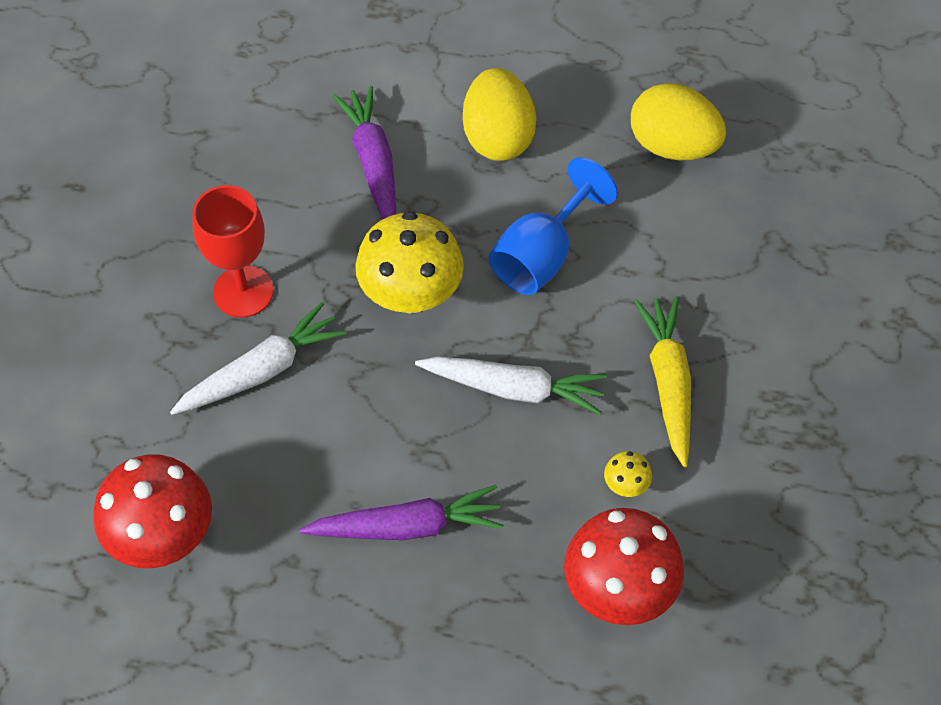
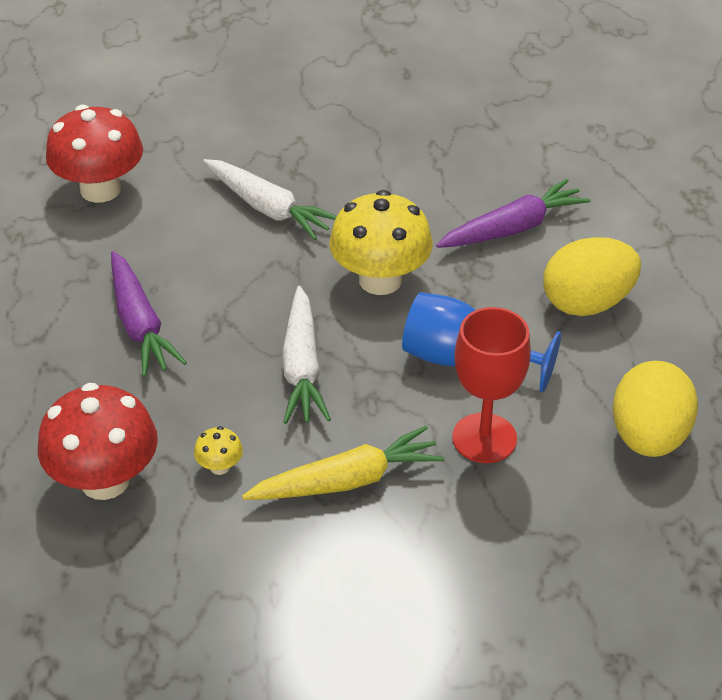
camera: 75 degrees right, 15 degrees down
red goblet [192,185,274,318] -> red goblet moved to [452,307,531,463]

